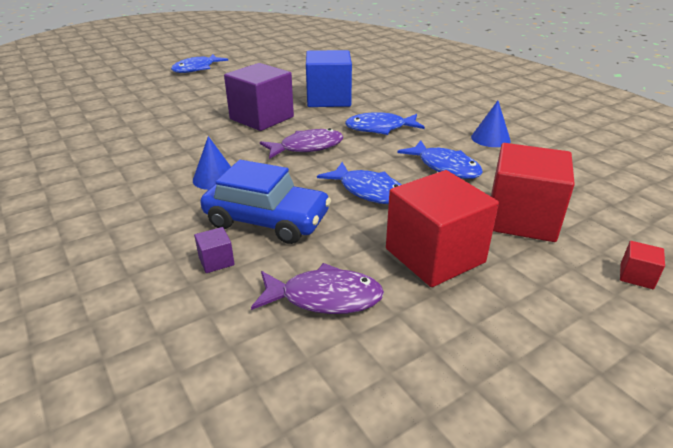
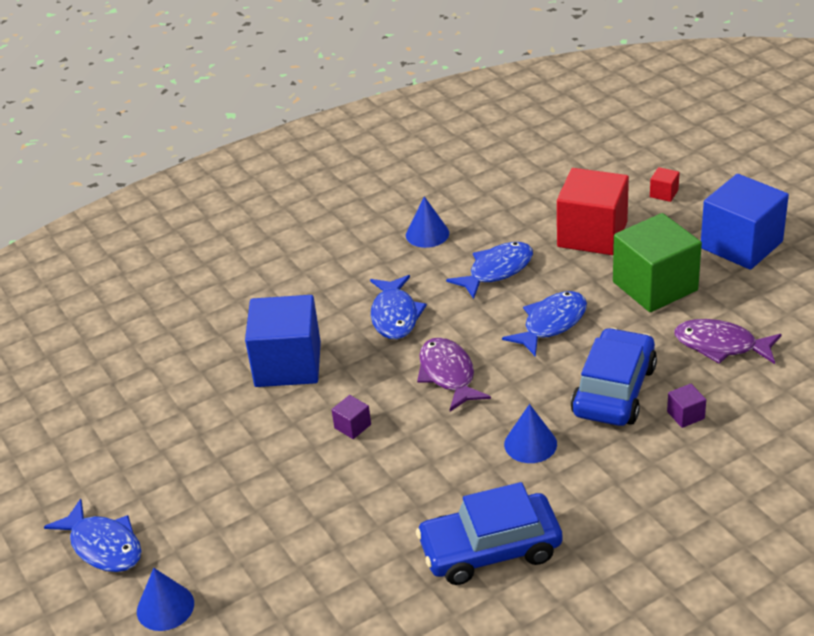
camera: 85 degrees left, 5 degrees up
purple cube [224,63,294,131] -> purple cube [332,395,371,439], size x0.40
purple fish [251,263,384,314] -> purple fish turned 75 degrees counterclockwise [674,319,782,364]
red cube [386,170,499,287] -> green cube [613,213,702,312]
none -> blue cone [137,568,194,631]
none -> blue car [416,482,562,585]
none -> blue cube [701,174,789,270]

